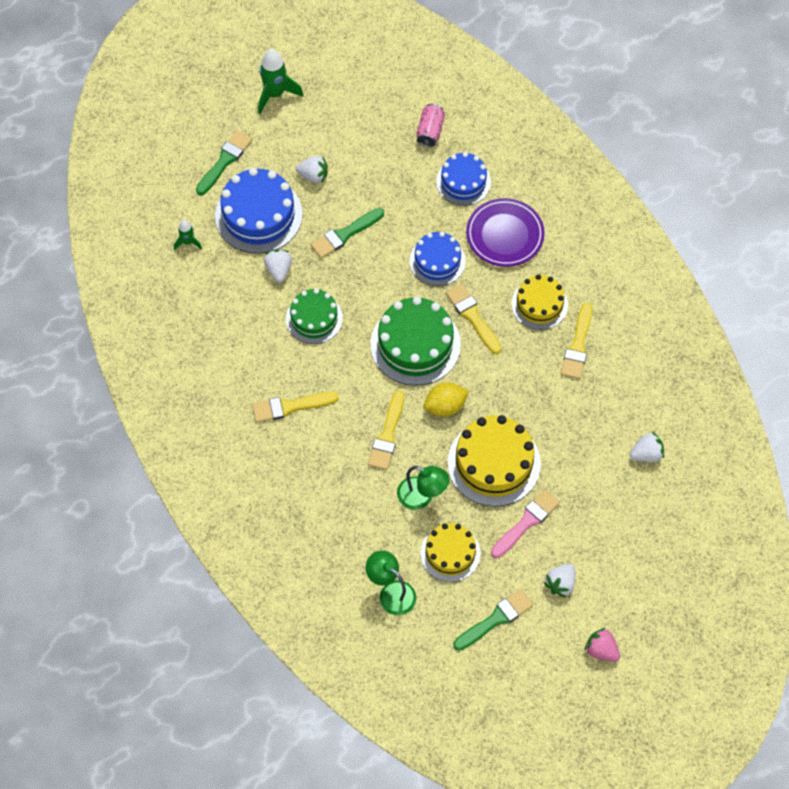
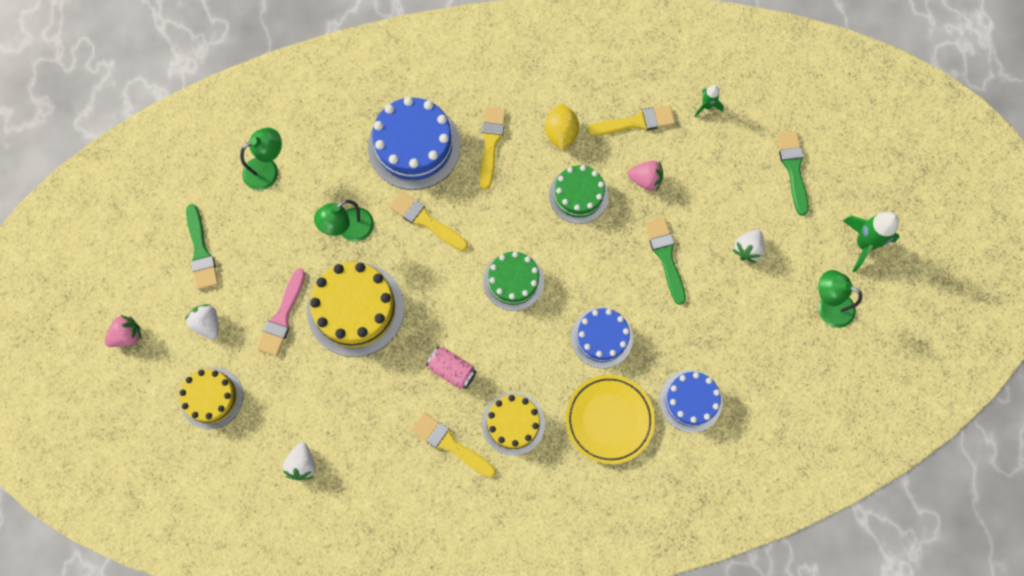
camera: 110 degrees right, 10 degrees up
green brush [196,131,252,195] -> green brush turned 150 degrees counterclockwise [777,131,809,216]
blue cake [215,168,303,254] -> blue cake moved to [368,97,461,190]
white strawberry [264,249,292,282] -> pink strawberry [628,161,663,191]
green cake [370,296,461,386] -> green cake [483,251,544,311], size x0.63
pink can [416,104,445,147] -> pink can moved to [426,347,476,389]
yellow cake [421,523,481,582] -> yellow cake moved to [179,367,243,429]
yellow lemon [424,383,469,417] -> yellow lemon moved to [545,104,579,150]
yellow brush [446,284,502,354] -> yellow brush moved to [588,105,675,136]
purple plate [466,198,545,267] -> yellow plate [566,375,655,464]
pink brush [491,489,560,558] -> pink brush turned 45 degrees clockwise [257,268,305,356]
none -> green lamp [818,270,862,328]

